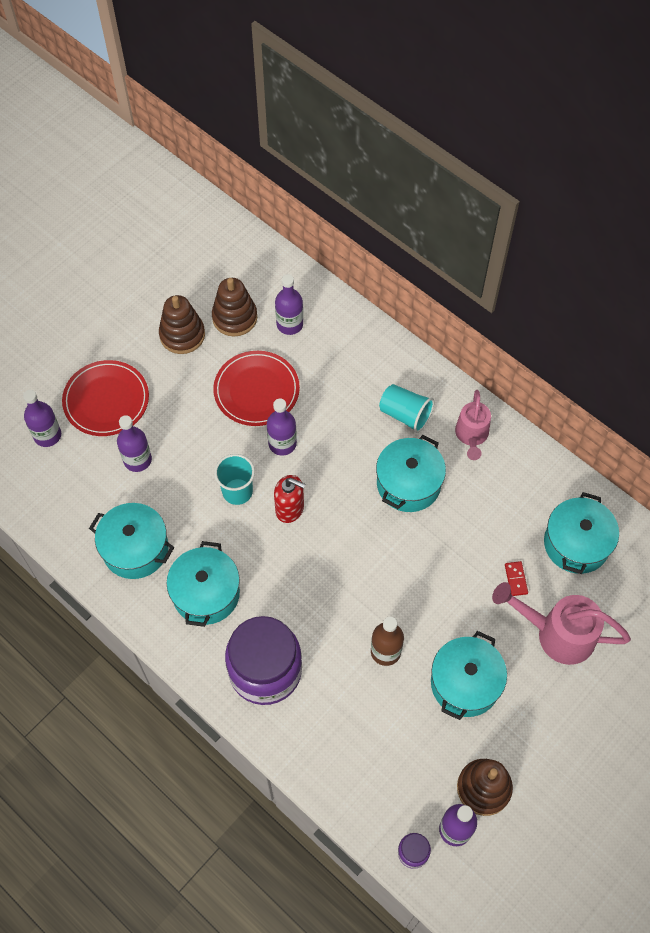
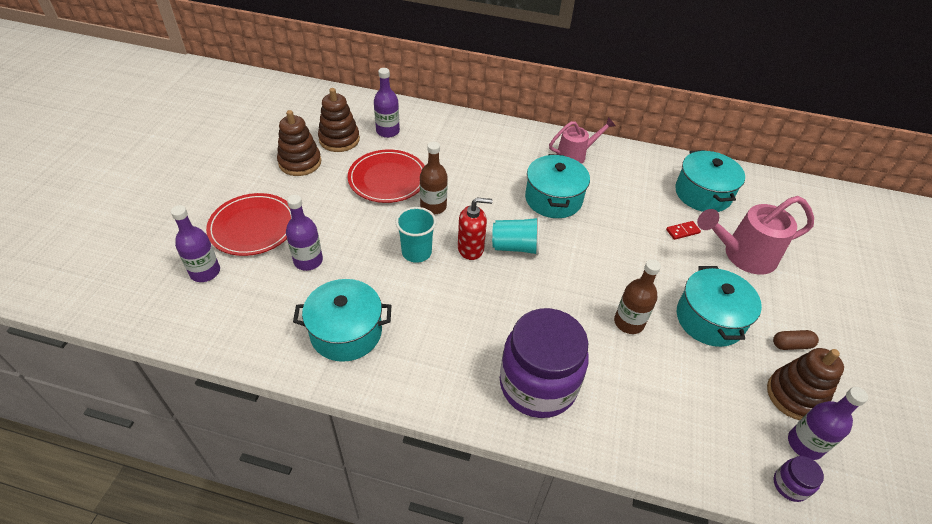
camera: 30 degrees left, 15 degrees down
turquoise pot [166,541,240,627] -> none
purple bottle [267,399,297,456] -> brown bottle [420,142,448,215]
turquoise cup [379,384,434,433] -> turquoise cup moved to [492,217,540,256]
pink watering can [455,390,491,460] -> pink watering can turned 90 degrees counterclockwise [549,117,616,164]
red domino [505,561,528,596] -> red domino turned 75 degrees counterclockwise [666,221,701,240]
none -> brown capsule [773,330,819,350]

